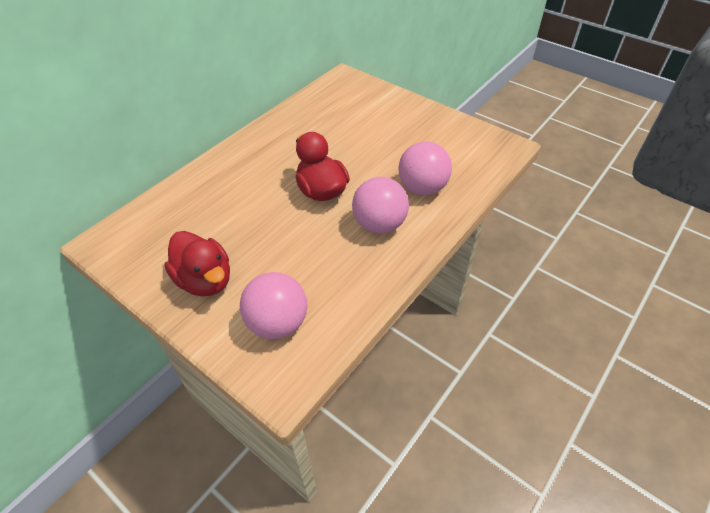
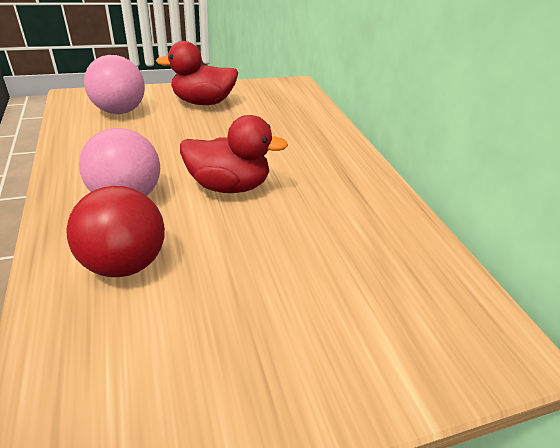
camera: 120 degrees right, 10 degrees down
pink ball [398,142,452,195] -> red ball [66,186,165,277]

